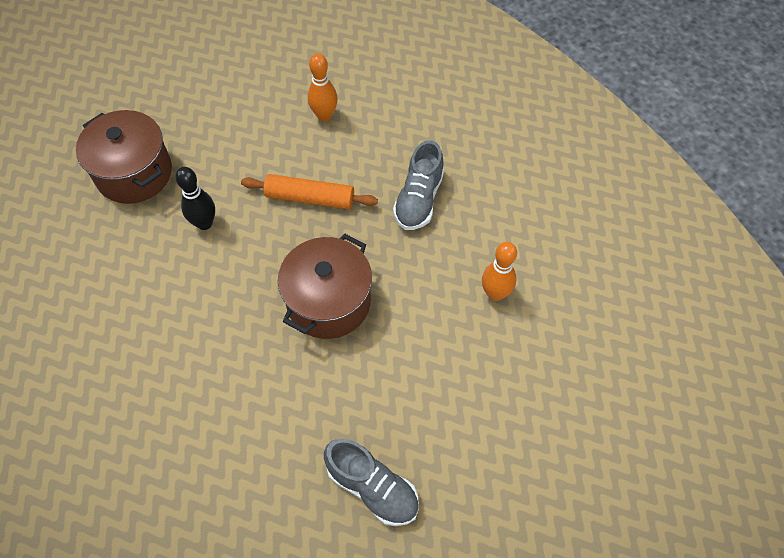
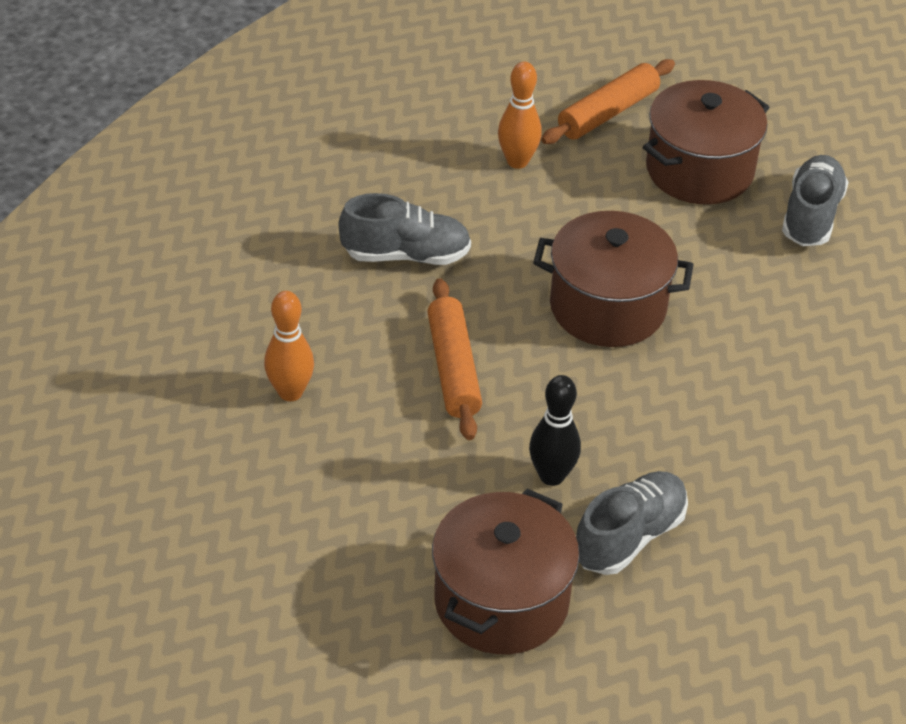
camera: 110 degrees left, 15 degrees down
none -> orange rolling pin [541,59,675,144]
none -> grey shoe [576,471,688,575]
none -> brown pot [643,80,770,205]

